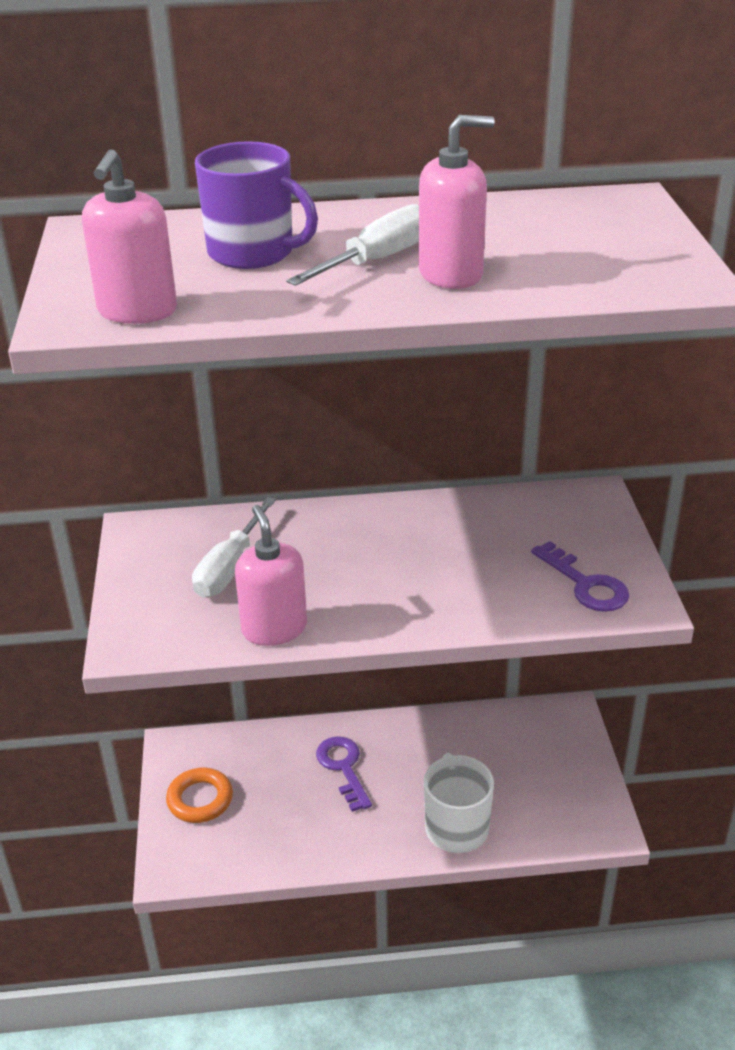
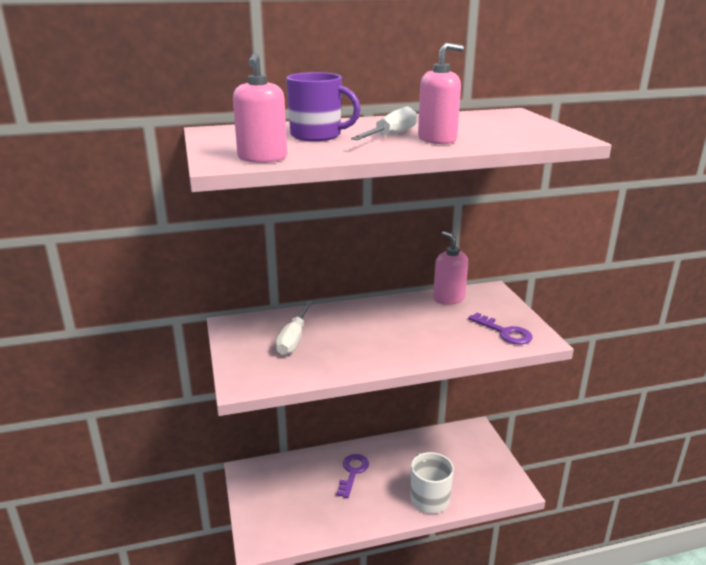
camera: 10 degrees left, 10 degrees down
orange ring [166,768,233,823] -> none
pink soap dispenser [235,505,307,646] -> pink soap dispenser moved to [433,231,468,305]
purple key [316,736,372,812] -> purple key turned 45 degrees clockwise [336,454,369,498]

